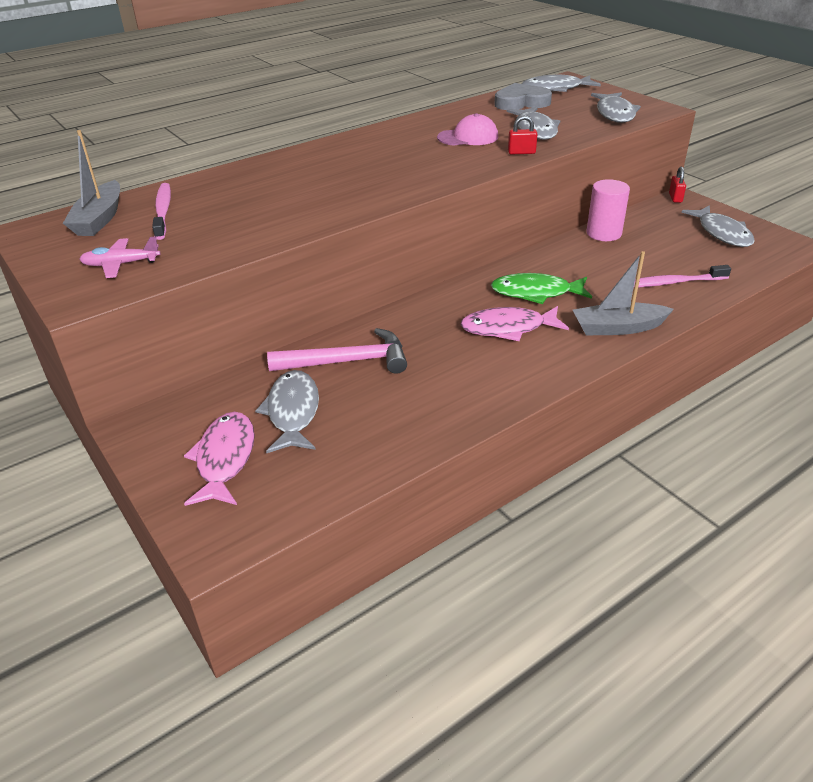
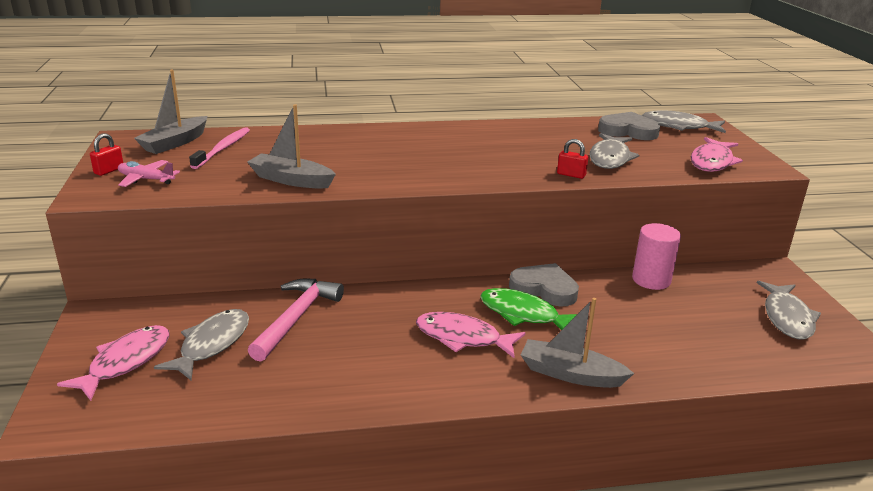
camera: 25 degrees right, 10 degrees down
pink hammer [267,328,407,374] -> pink hammer turned 90 degrees counterclockwise [248,279,344,362]
pink cap [437,113,498,146] -> none
grey fish [591,92,641,123] -> pink fish [691,137,743,172]
pink toothbrush [634,265,731,288] -> none
red padlock [669,167,686,203] -> red padlock moved to [90,133,123,176]
none -> grey boat [247,104,336,189]
none -> grey heart [509,263,579,307]

